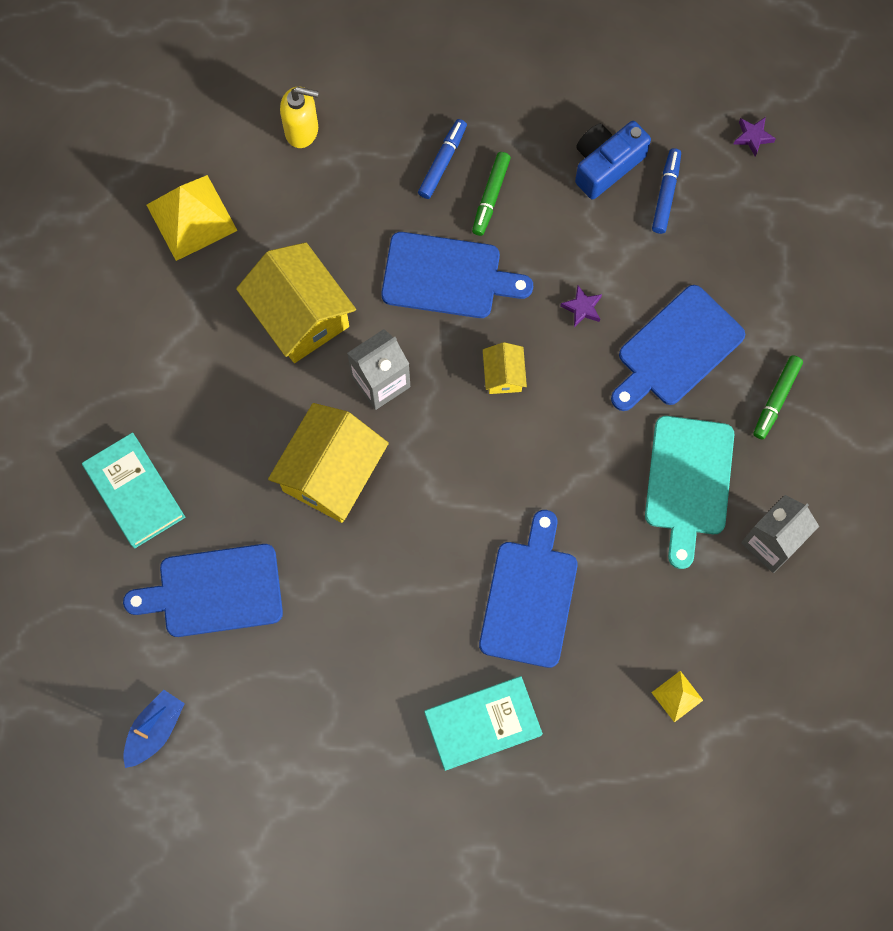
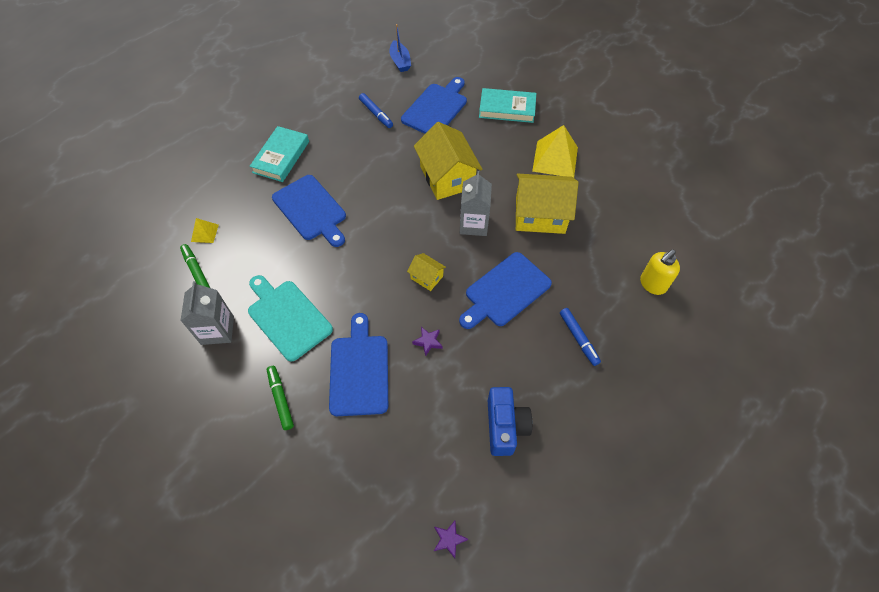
camera: 130 degrees right, 15 degrees down
yellow pyramid [147,175,238,261] -> yellow pyramid moved to [532,125,578,178]
green marker [472,152,511,236] -> green marker moved to [180,244,210,288]
blue marker [652,148,681,234] -> blue marker moved to [359,93,393,128]

